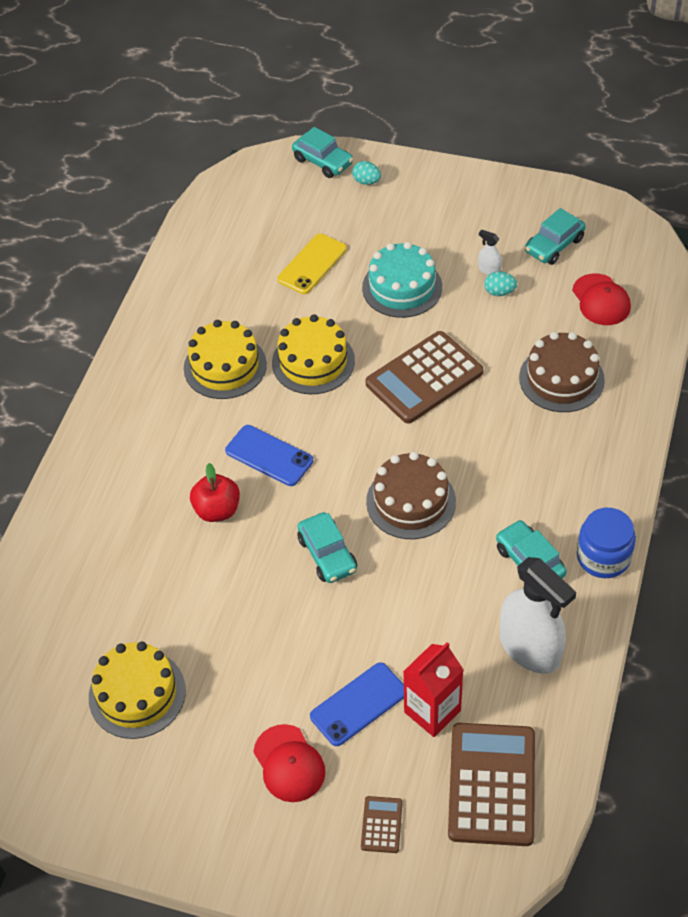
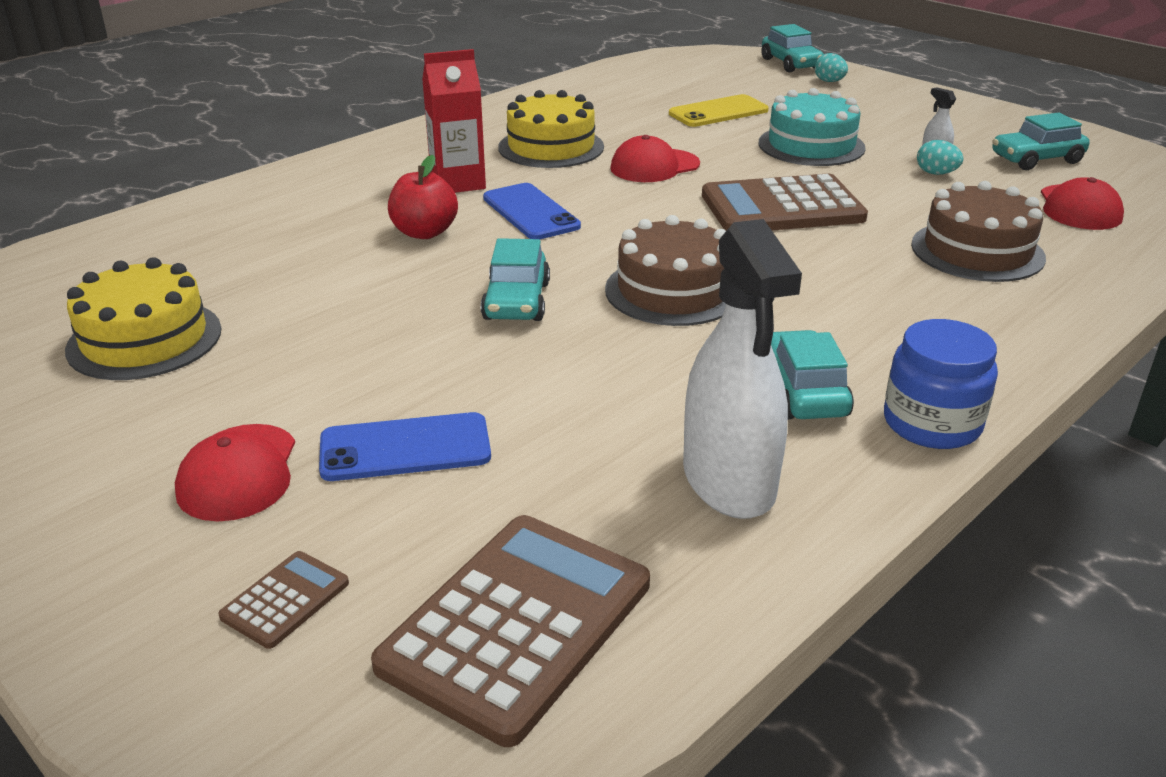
camera: 25 degrees right, 20 degrees down
yellow cake [272,314,355,394] -> red cap [611,135,700,182]
red carton [403,642,464,737] -> red carton moved to [422,49,486,193]

